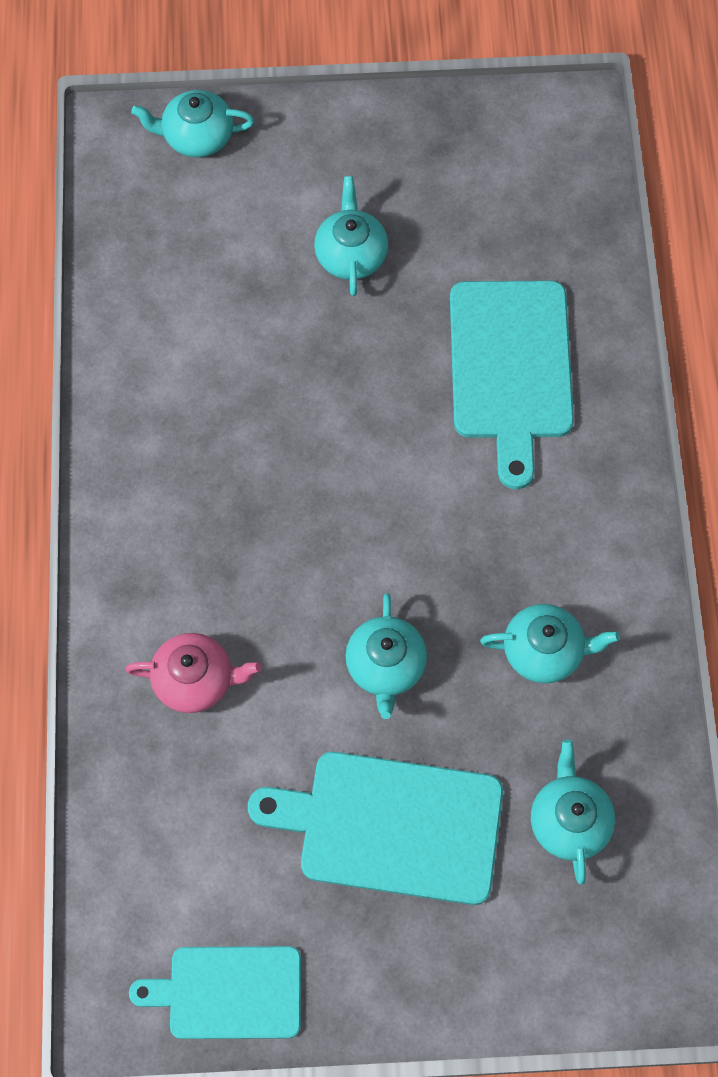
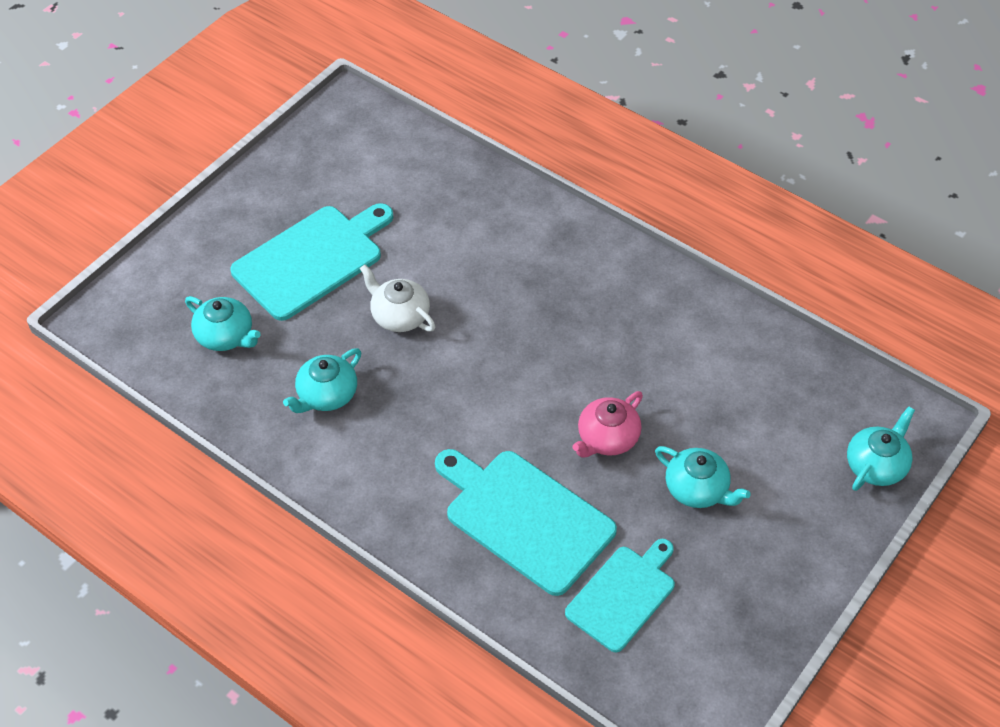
camera: 130 degrees right, 15 degrees down
pink teapot [125,633,261,713] -> pink teapot moved to [572,391,643,457]
turquoise cutting board [129,946,301,1039] -> turquoise cutting board moved to [565,539,675,652]
turquoise teapot [345,594,427,719] -> white teapot [360,264,436,332]

